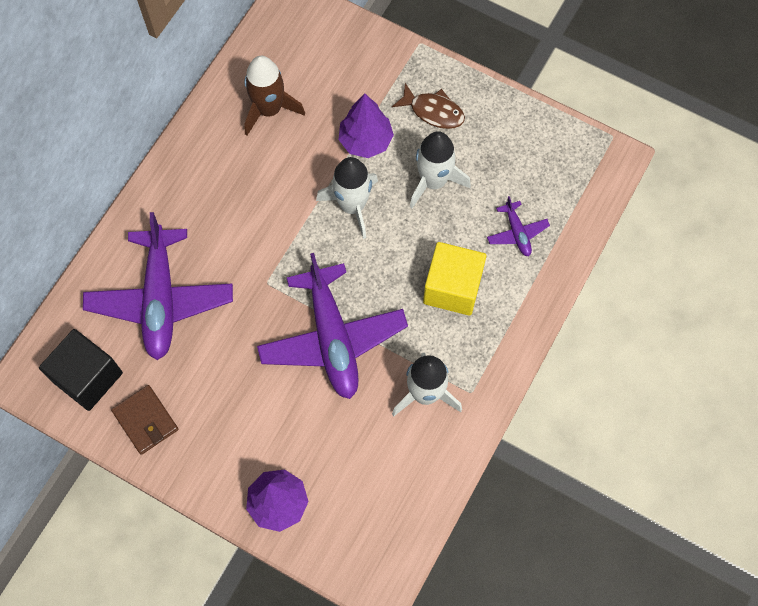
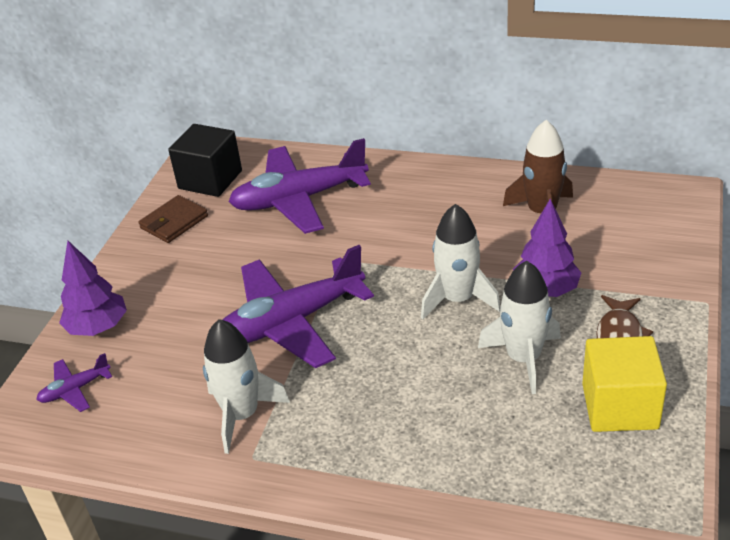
camera: 80 degrees right, 30 degrees down
yellow cube [423,242,486,316] -> yellow cube moved to [582,336,667,432]
purple plane [487,196,550,256] -> purple plane moved to [36,353,112,412]

